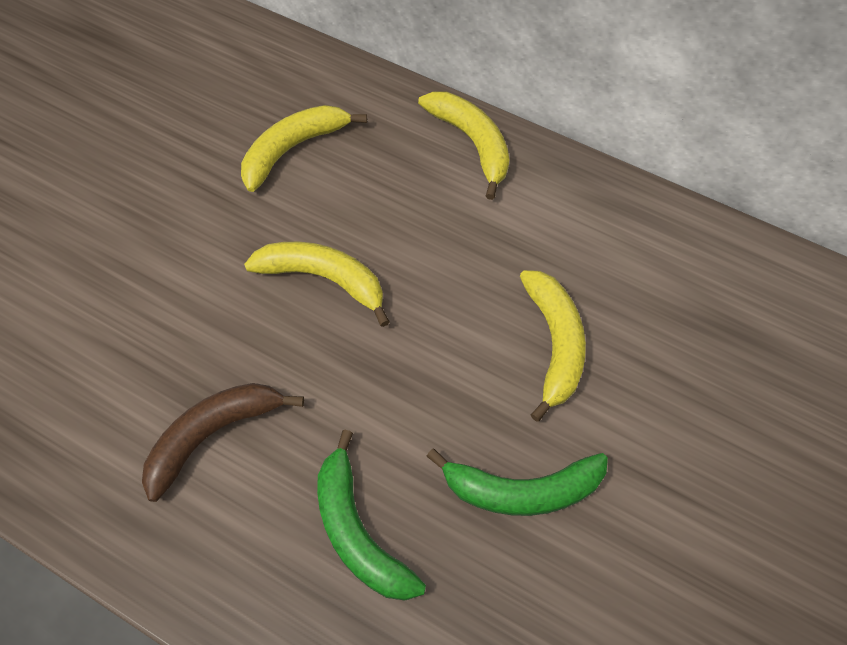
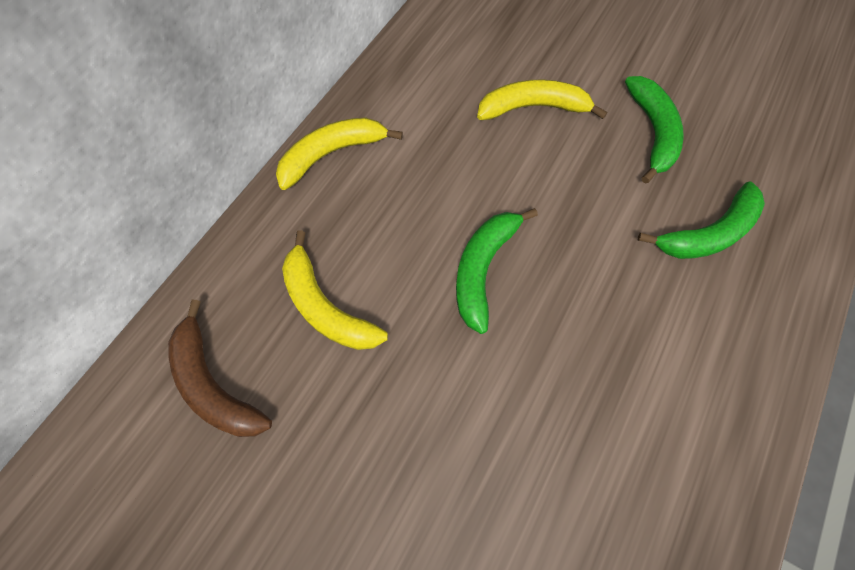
camera: 90 degrees left, 5 degrees up
brown banana [142,383,304,502] -> brown banana moved to [168,300,272,437]
yellow banana [244,242,390,327] -> green banana [456,208,538,334]

